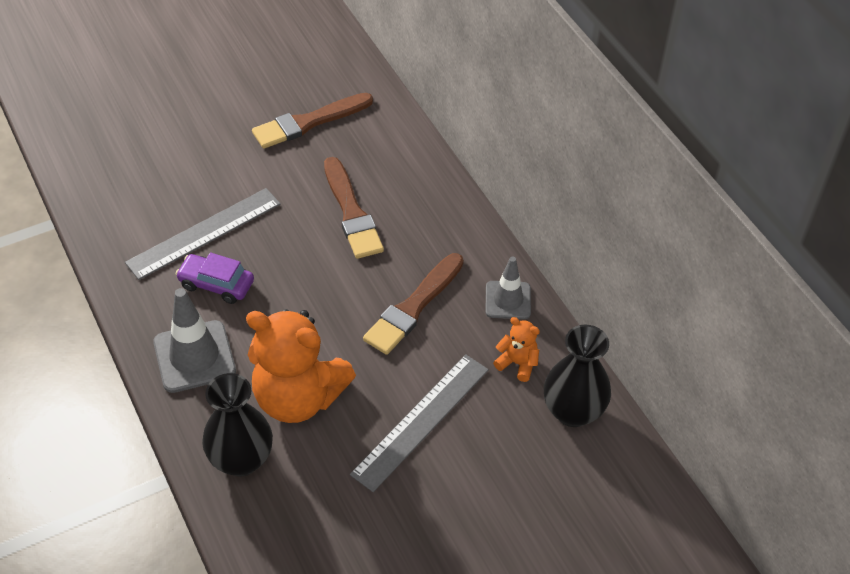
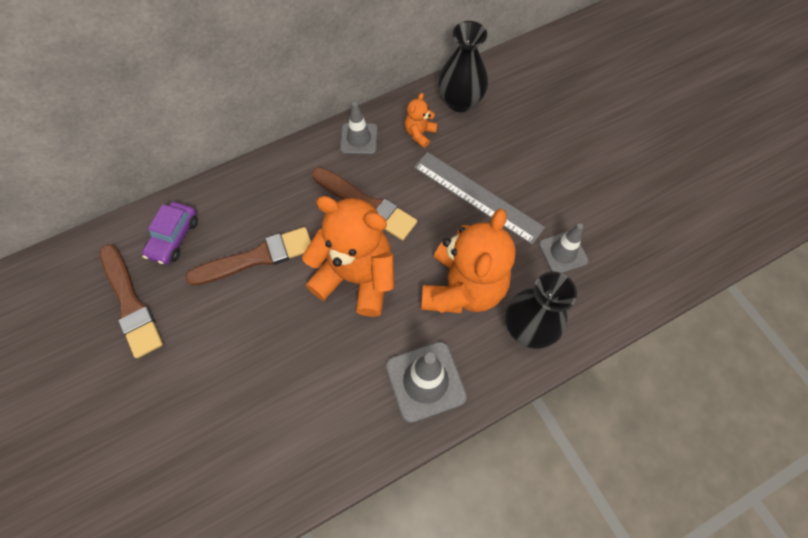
camera: 90 degrees left, 15 degrees up
grey ruler [125,188,281,280] -> none
purple car [175,252,254,304] -> purple car moved to [142,202,198,265]
none -> orange teddy bear [302,196,394,317]
none -> grey traffic cone [539,224,589,273]

